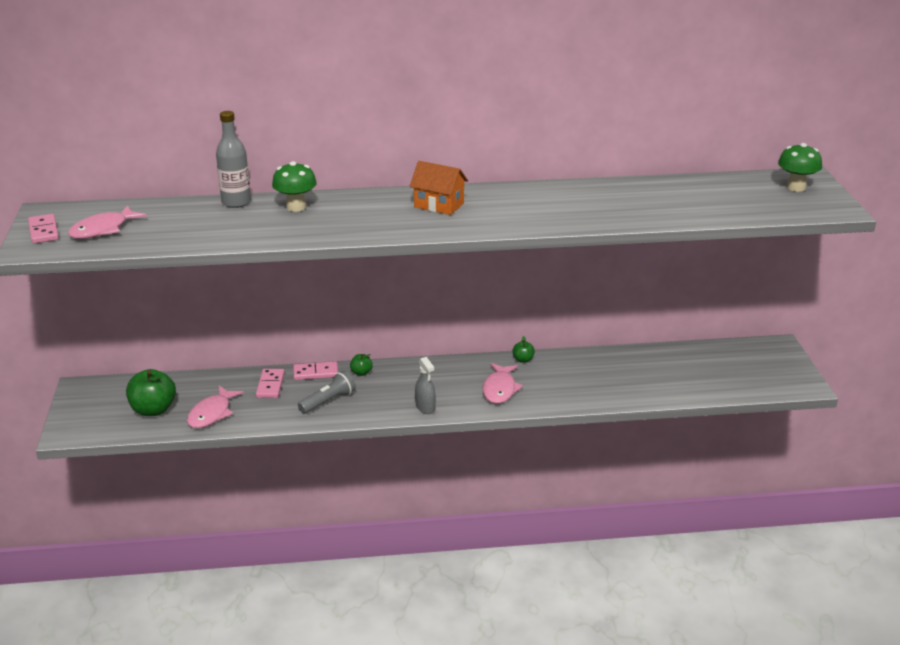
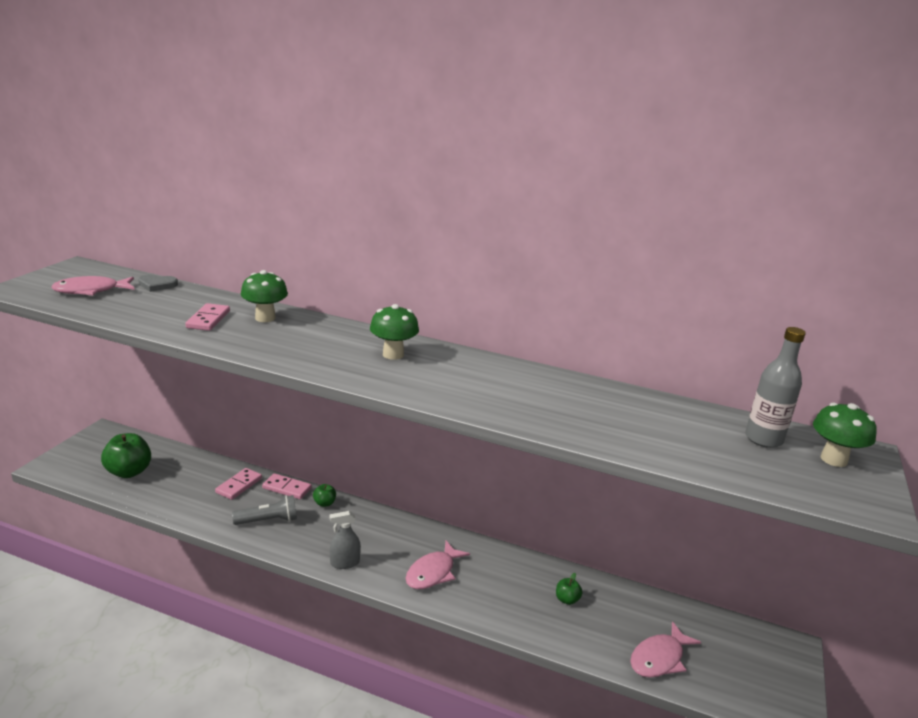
camera: 25 degrees right, 5 degrees down
pink domino [28,214,59,244] -> pink domino moved to [185,303,230,331]
pink fish [187,386,244,428] -> pink fish moved to [630,621,701,678]
grey bottle [216,111,251,208] -> grey bottle moved to [745,327,806,448]
orange house [410,161,468,215] -> green mushroom [370,304,419,360]
grey spray bottle [415,357,436,414] -> grey spray bottle turned 75 degrees clockwise [330,511,361,569]
green apple [512,336,535,363] -> green apple moved to [556,573,582,605]
none -> grey heart [138,274,178,292]

